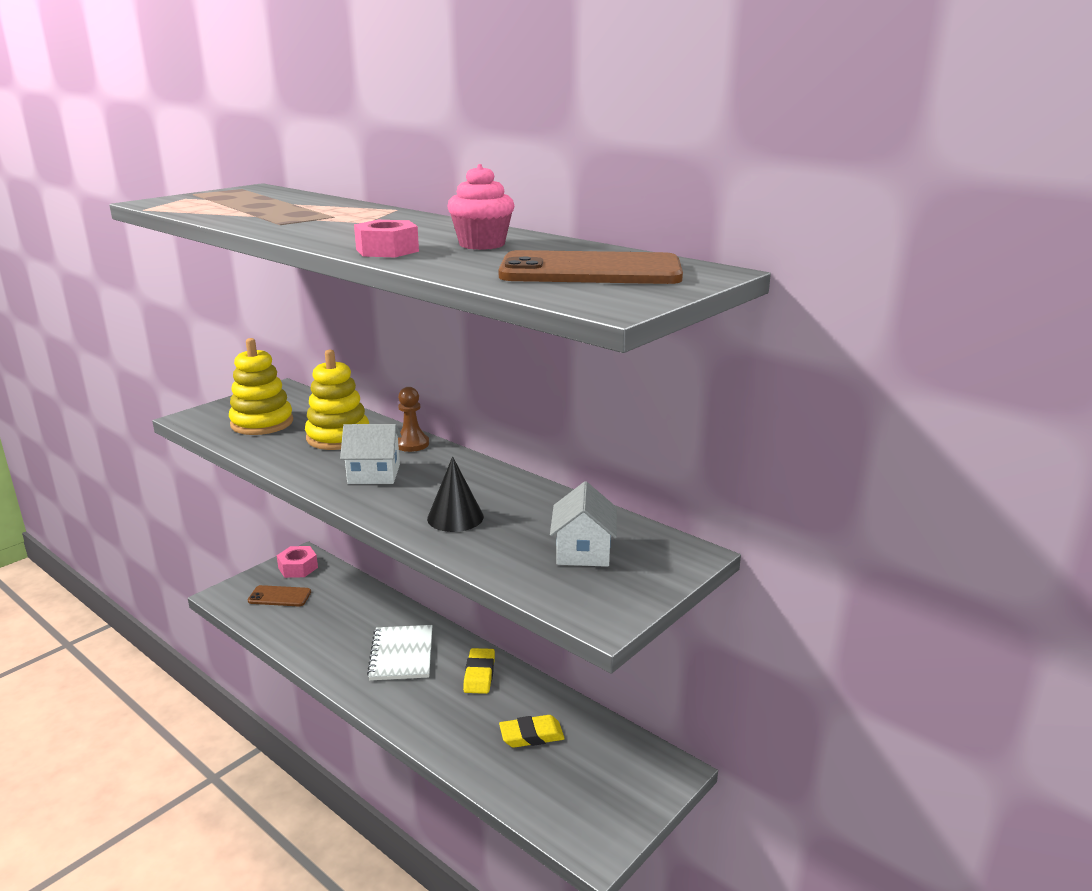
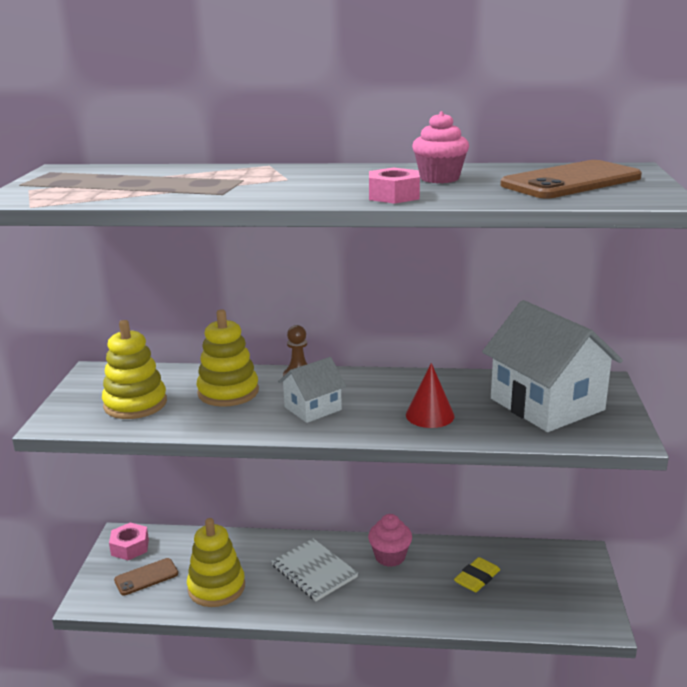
camera: 35 degrees left, 0 degrees up
black cone [427,456,484,532] -> red cone [406,363,455,428]
yellow eraser [463,648,495,694] -> pink cupcake [368,514,412,567]
white house [550,481,617,567] -> white house [482,300,623,432], size x1.92
none -> yellow stacking toy [187,518,245,607]

